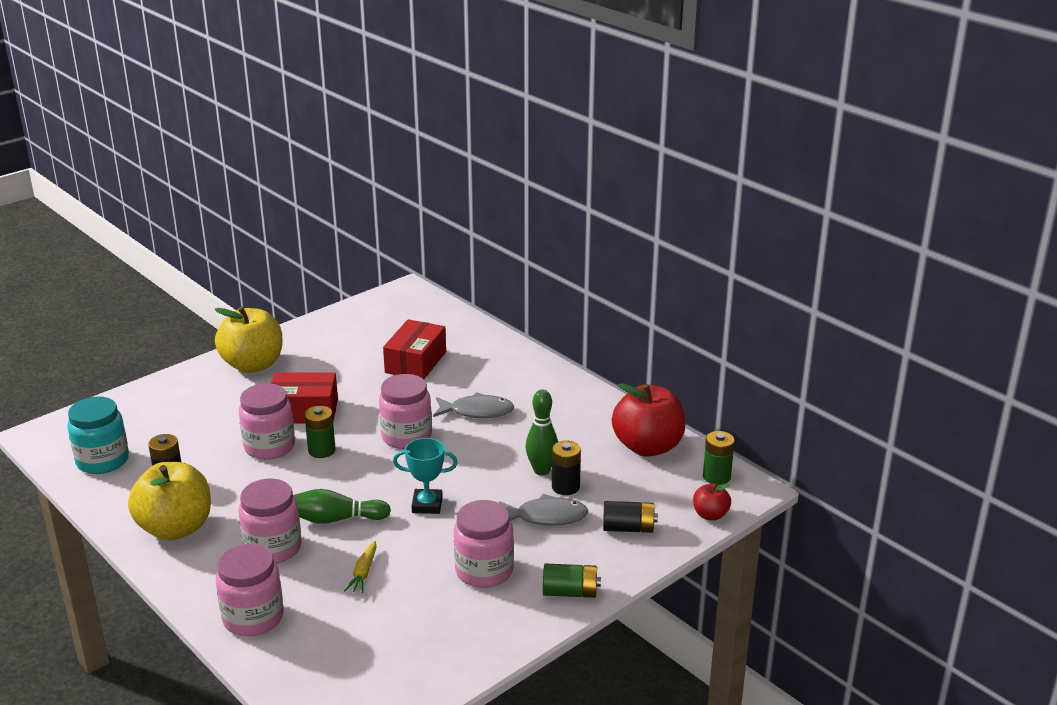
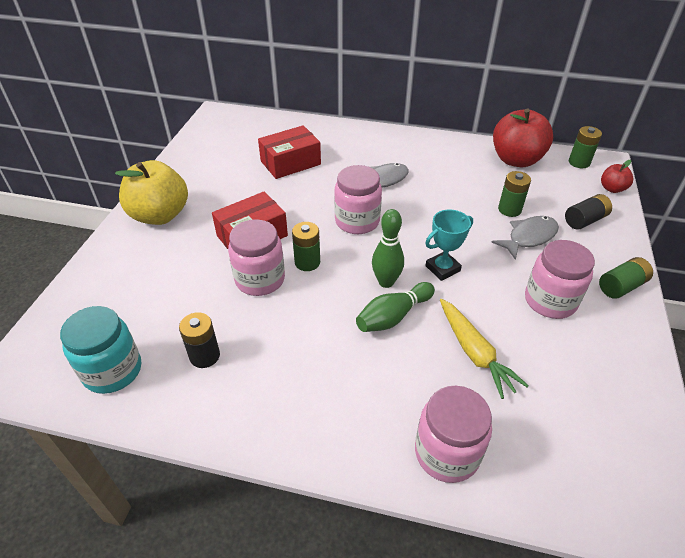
camera: 35 degrees left, 15 degrees up
yellow apple [128,462,211,541] -> none
pink jar [239,478,302,564] -> none
yellow carrot [344,541,376,593] -> yellow carrot [440,299,529,399], size x1.67
red box [383,319,446,379] -> red box turned 75 degrees clockwise [258,125,321,179]
green bowling pin [526,389,558,475] -> green bowling pin moved to [372,209,404,288]
black battery [552,441,581,495] -> green battery [498,171,531,217]

